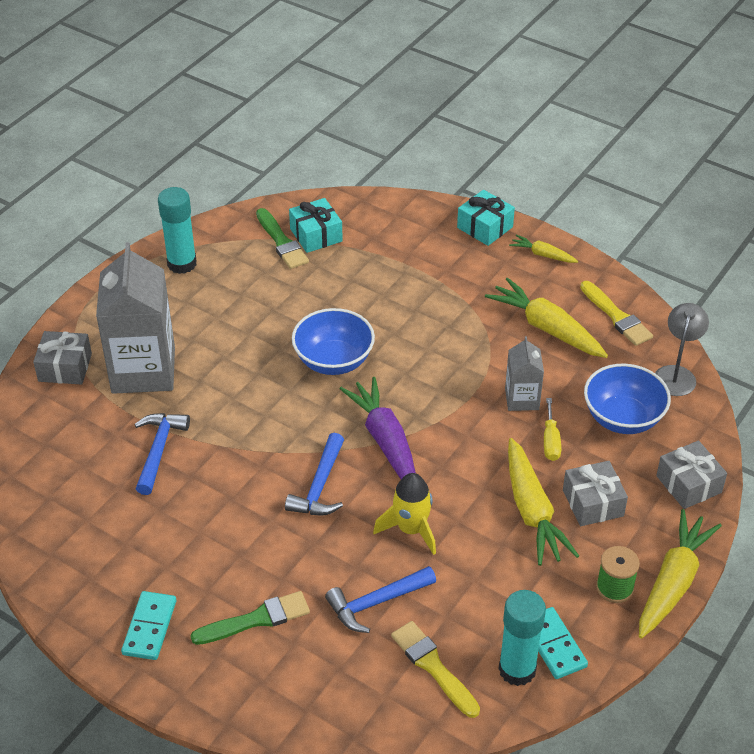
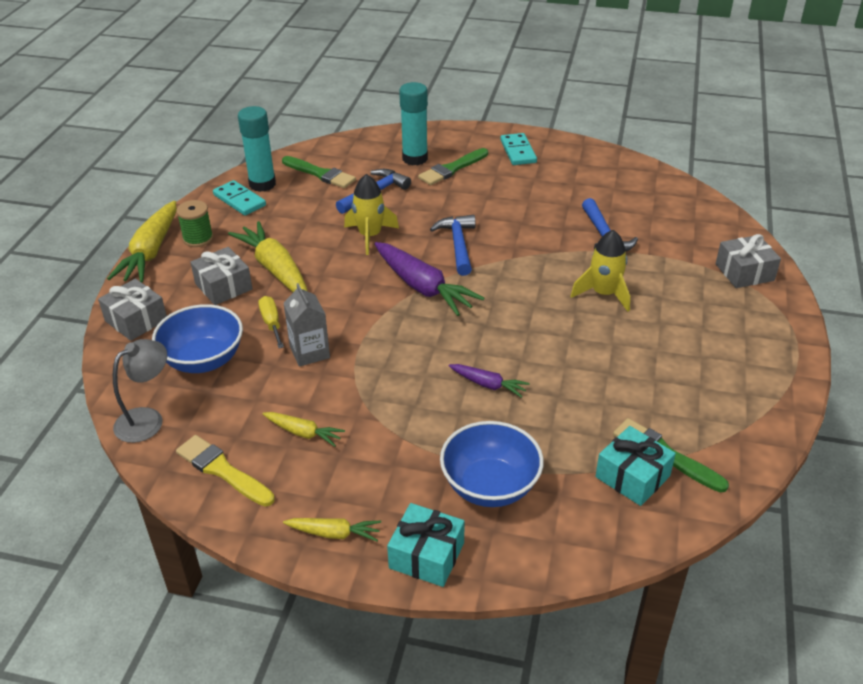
camera: 160 degrees right, 5 degrees down
grey carton [96,242,175,394] -> none
turquoise glue stick [158,187,197,274] -> turquoise glue stick moved to [399,82,428,165]
blue bowl [292,308,375,375] -> blue bowl moved to [440,421,544,507]
yellow brush [391,621,480,718] -> green brush [282,156,356,188]
yellow carrot [485,278,608,358] -> yellow carrot [262,412,345,447], size x0.52
grey lamp [655,303,709,396] -> grey lamp turned 135 degrees counterclockwise [113,339,167,443]
none -> purple carrot [449,364,530,398]
none -> yellow rocket [570,230,630,312]

